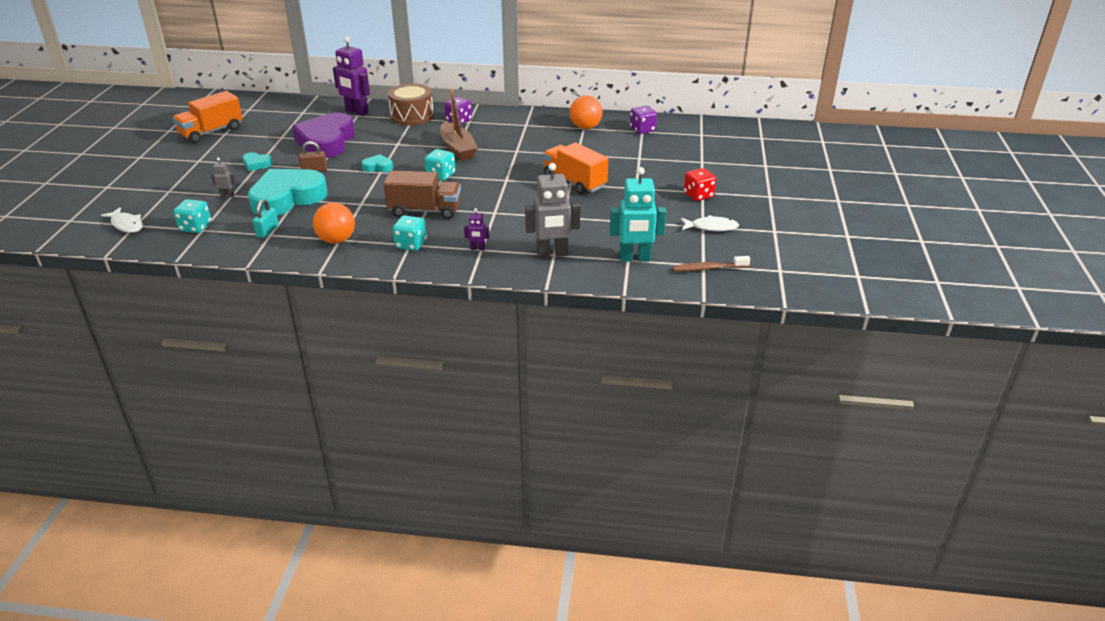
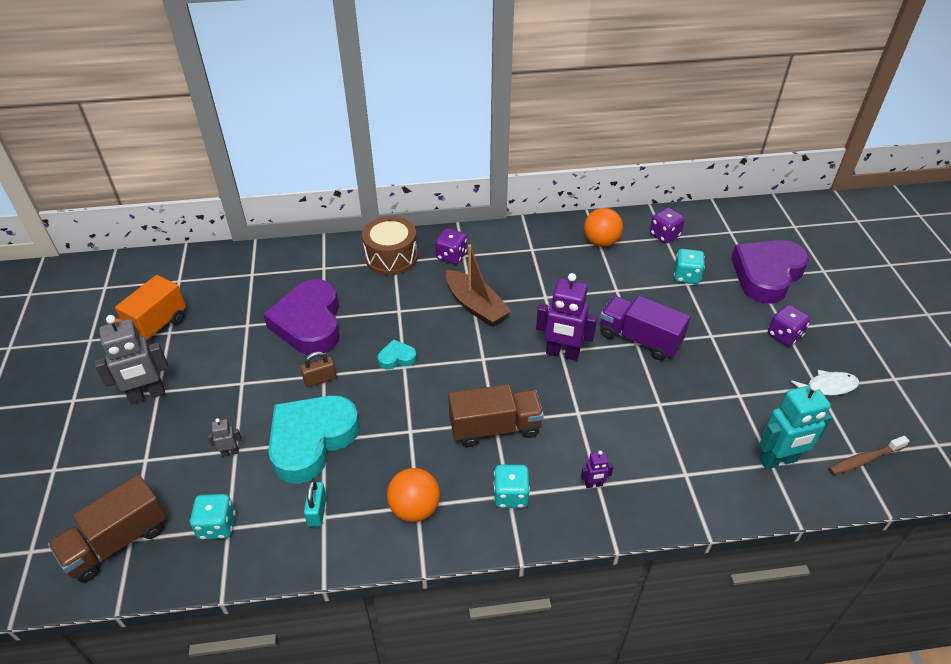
camera: 15 degrees left, 10 degrees up
white fish [101,207,143,233] -> brown truck [48,475,167,583]
turquoise heart [242,152,273,171] -> none
purple robot [333,36,370,116] -> purple robot moved to [536,273,597,361]
turquoise dice [425,149,455,181] -> turquoise dice moved to [674,249,705,284]
grey robot [525,163,580,258] -> grey robot moved to [94,315,169,404]
orange truck [543,142,608,195] -> purple truck [600,296,690,360]
red dice [684,168,716,201] -> purple dice [768,305,810,346]
none -> purple heart [731,240,809,304]

